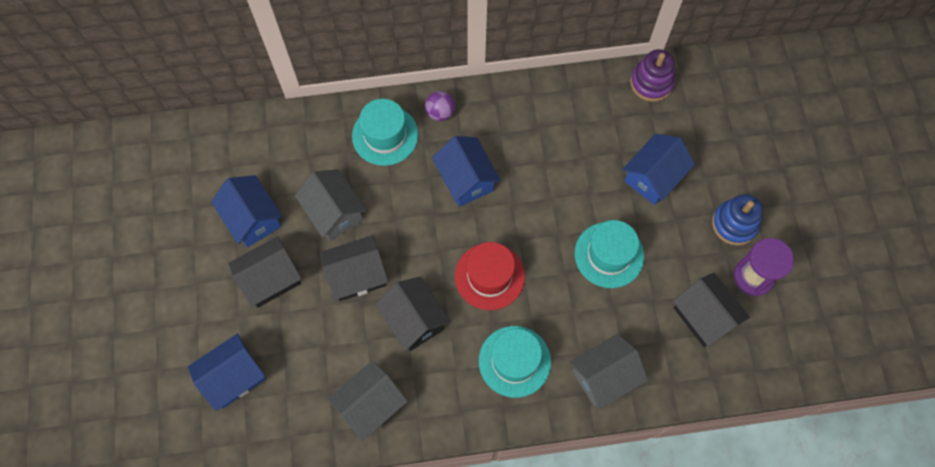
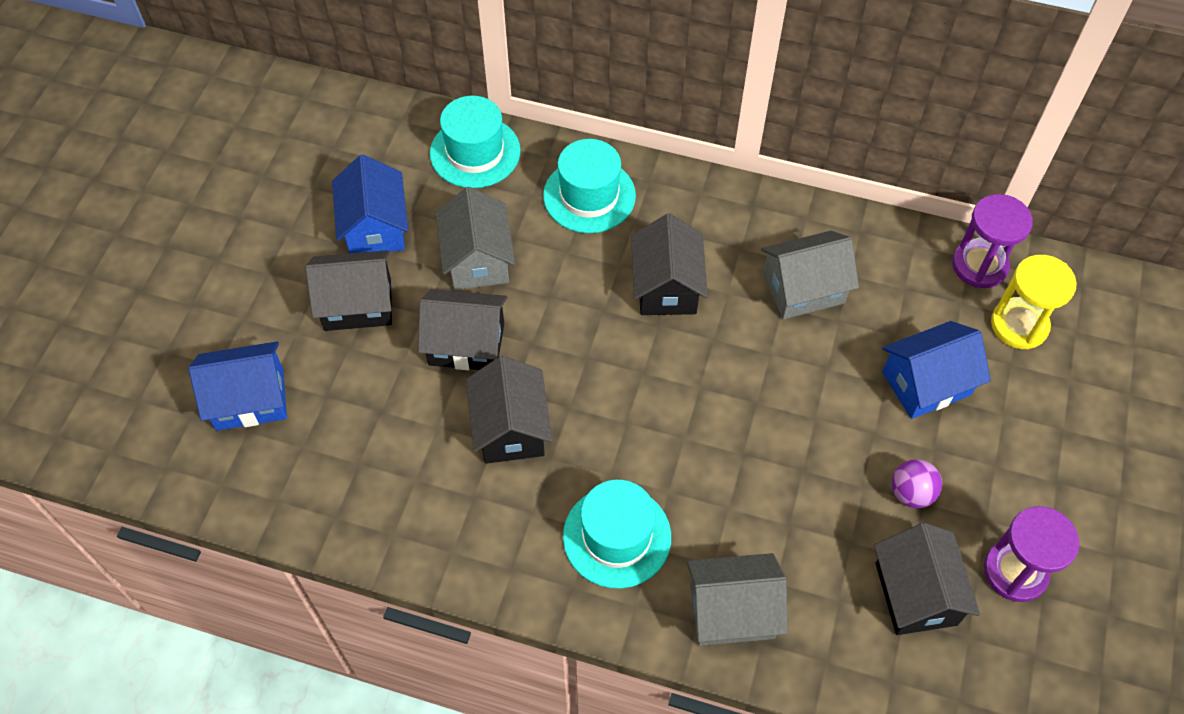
camera: 25 degrees right, 10 degrees down
grey house [328,361,408,441] -> grey house moved to [761,231,859,319]
purple ball [425,91,455,121] -> purple ball moved to [892,459,942,508]
blue house [432,136,501,207] -> black house [631,214,708,315]
red hat [455,242,525,310] -> none
turquoise hat [575,220,644,288] -> turquoise hat moved to [430,96,521,188]
purple stacking toy [630,49,675,102] -> purple hourglass [952,194,1033,288]
blue stacking toy [712,194,763,245] -> none
none -> yellow hourglass [991,255,1077,349]

